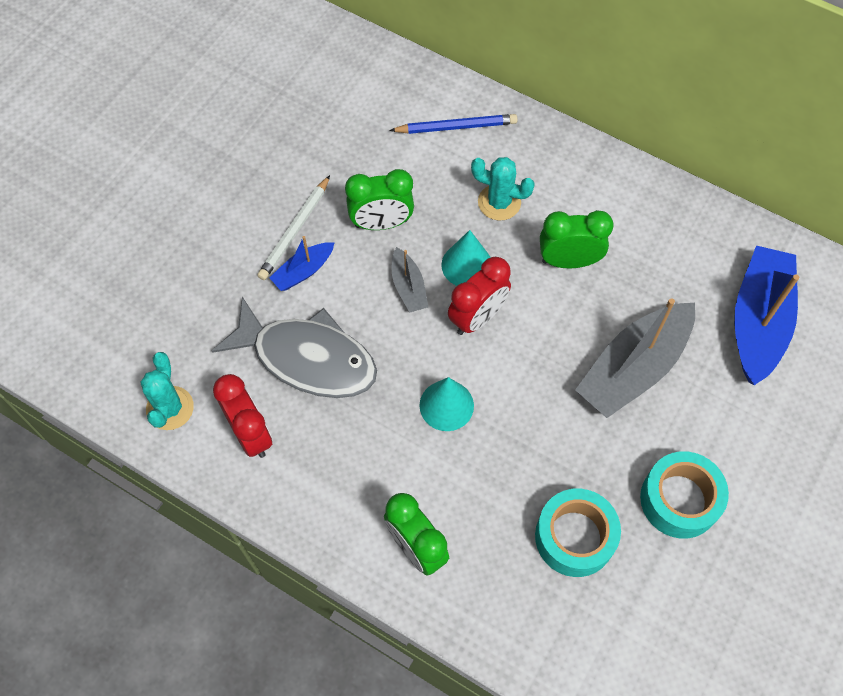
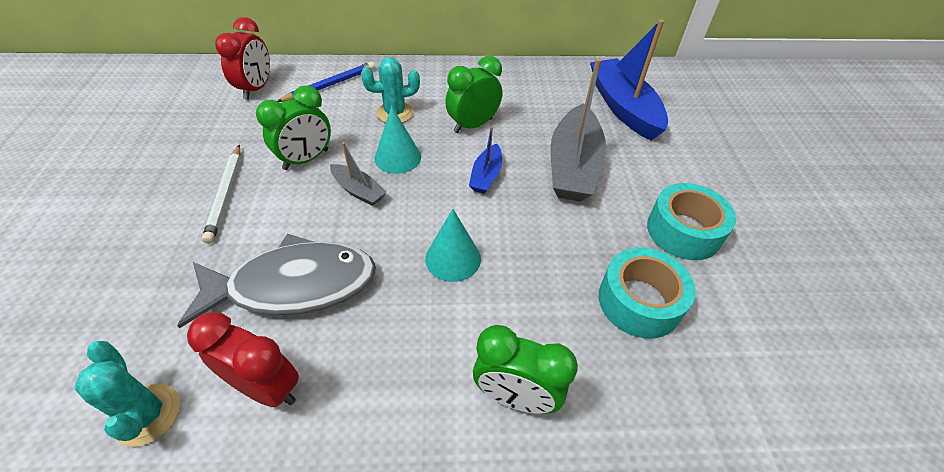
camera: 35 degrees left, 15 degrees down
blue boat [269,236,334,291] -> blue boat moved to [469,127,502,194]
red clock [448,257,511,335] -> red clock moved to [215,17,270,100]

